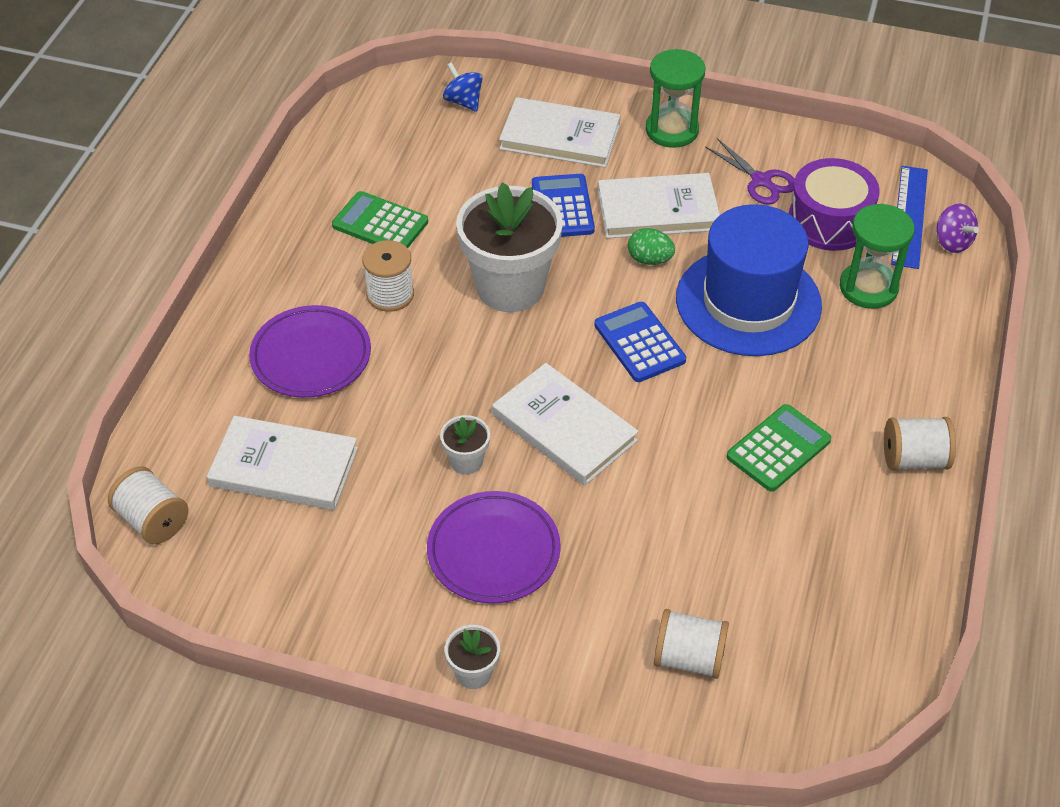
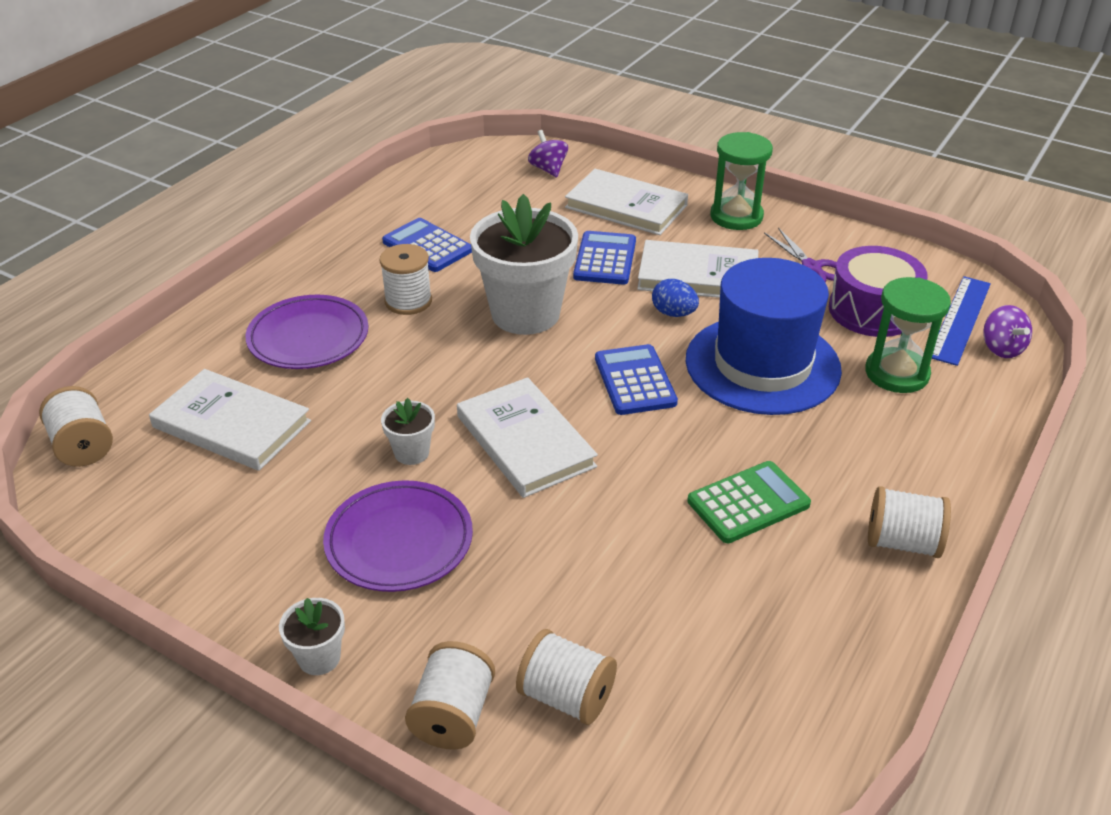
camera: 15 degrees right, 10 degrees down
green calculator [332,191,428,248] -> blue calculator [382,218,472,272]
blue spinning top [443,62,483,112] -> purple spinning top [528,130,568,177]
green egg [628,228,675,265] -> blue egg [652,279,699,317]
none -> white spool [405,641,495,750]

